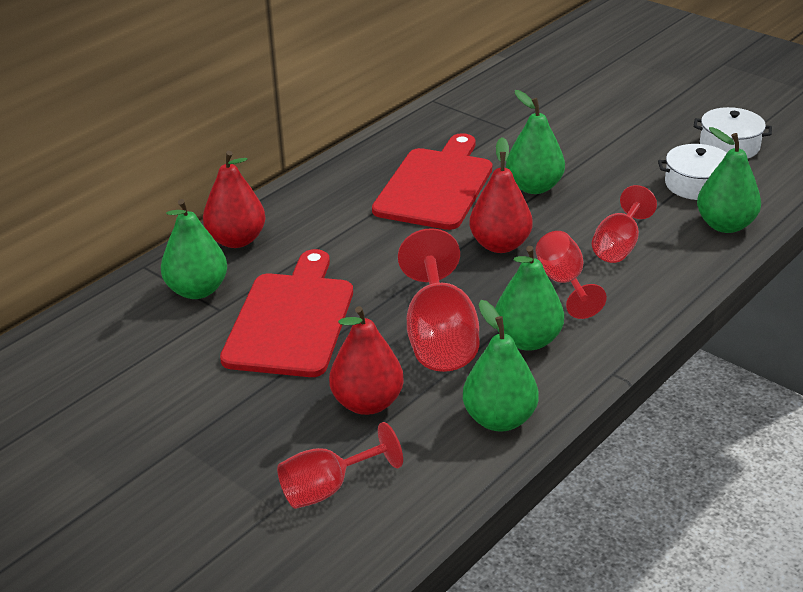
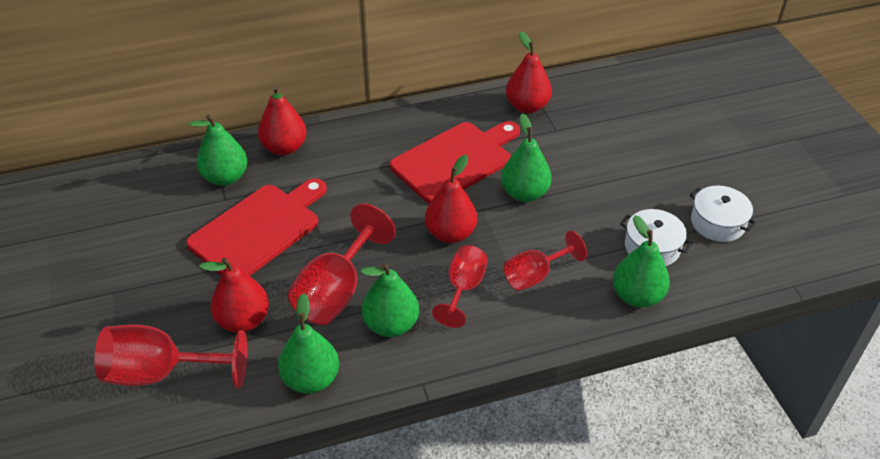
camera: 30 degrees right, 10 degrees up
red goblet [277,422,403,509] -> red goblet [94,324,247,388], size x1.55
none -> red pear [506,31,552,113]

